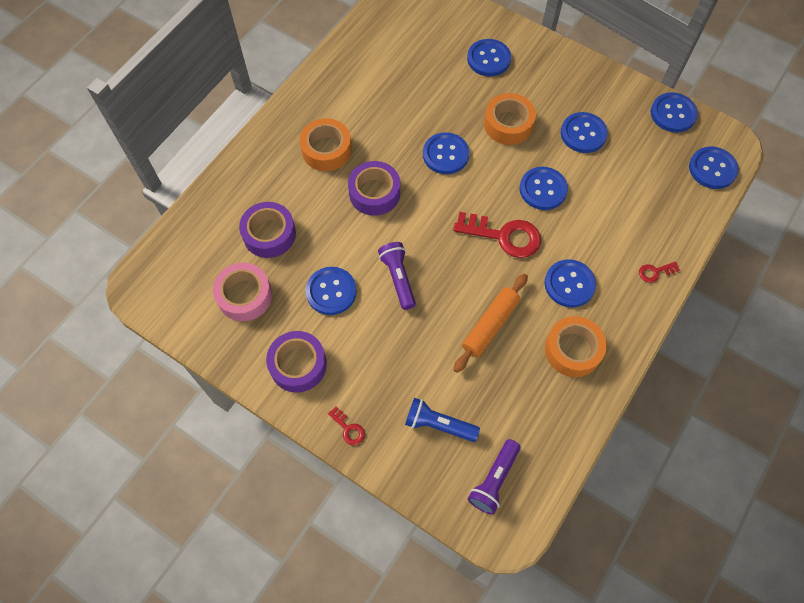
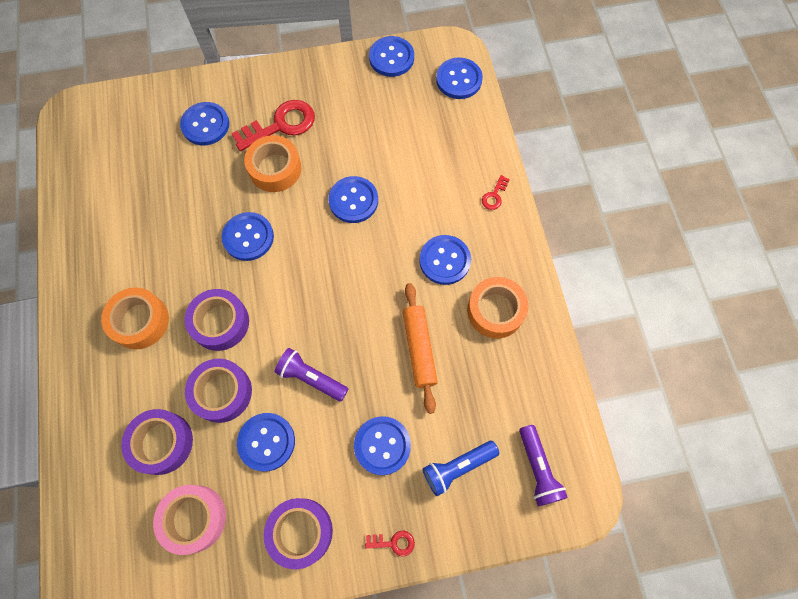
camera: 45 degrees left, 5 degrees up
red key [453,212,541,258] -> red key moved to [231,100,315,151]
blue button [561,112,608,153] -> blue button moved to [354,416,411,475]
none -> purple tape [185,359,252,423]

